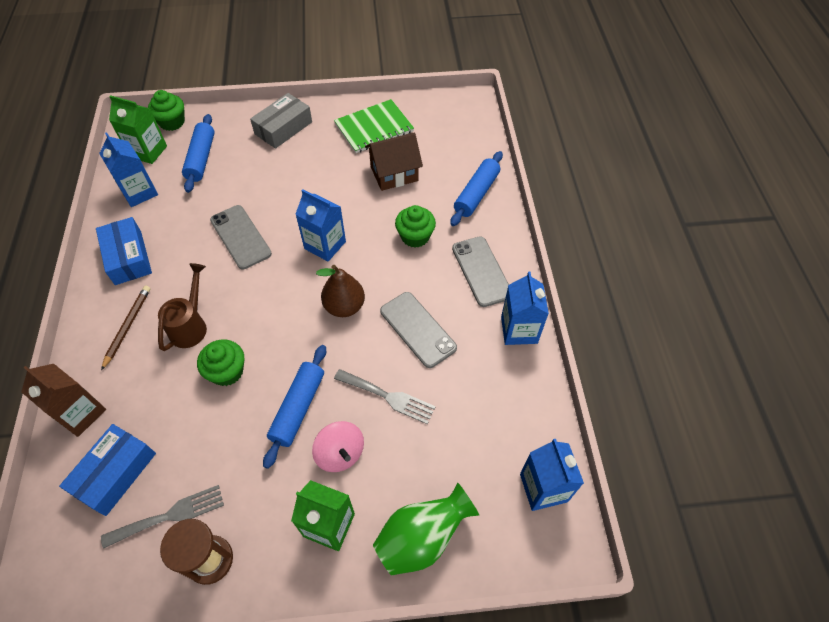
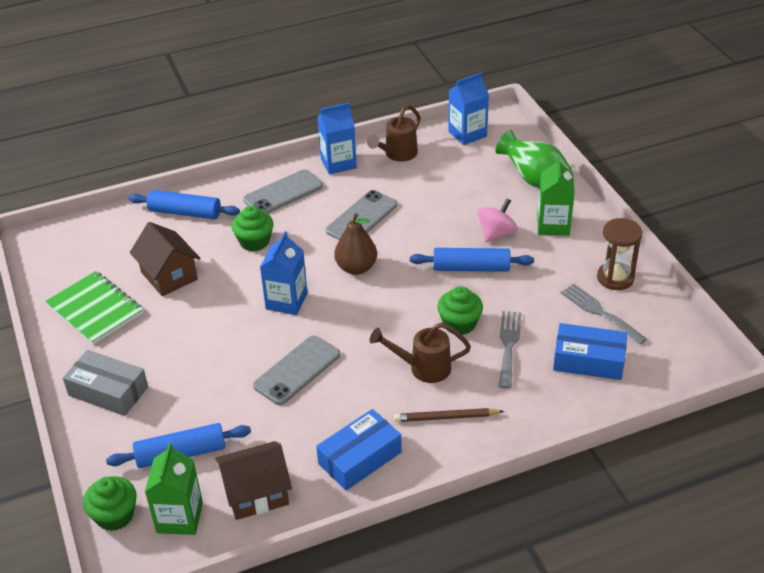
camera: 105 degrees left, 15 degrees down
brown carton [21,364,106,437] -> none
blue carton [99,132,158,207] -> brown house [215,441,292,520]
grey fork [334,369,436,424] -> grey fork moved to [499,311,522,389]
none -> brown watering can [367,105,421,162]

